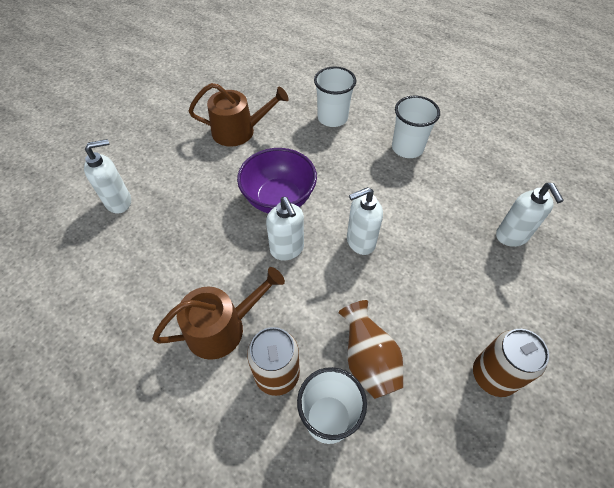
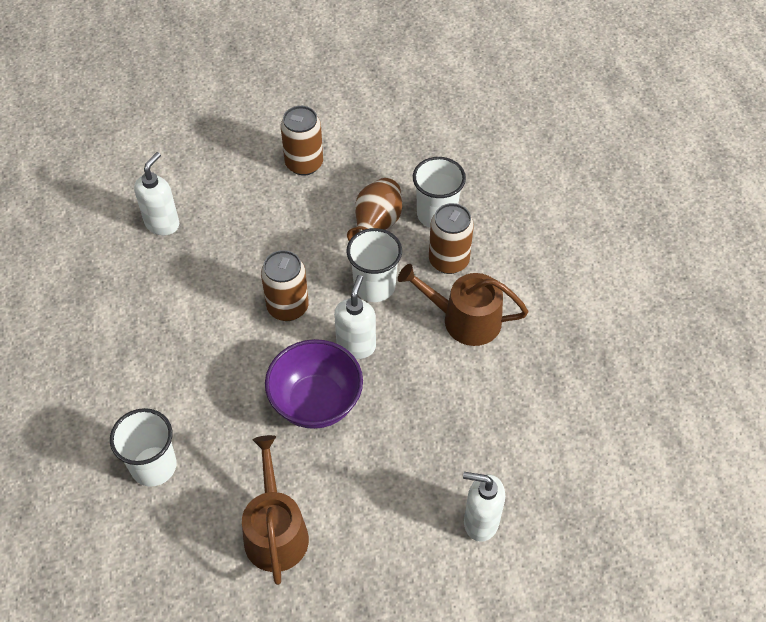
camera: 140 degrees left, 0 degrees up
brown watering can [188,83,289,147] -> brown watering can turned 45 degrees clockwise [242,435,309,585]
white soap dispenser [347,187,383,255] -> brown can [261,250,309,321]
white cup [392,96,440,158] -> white cup moved to [347,228,402,302]

